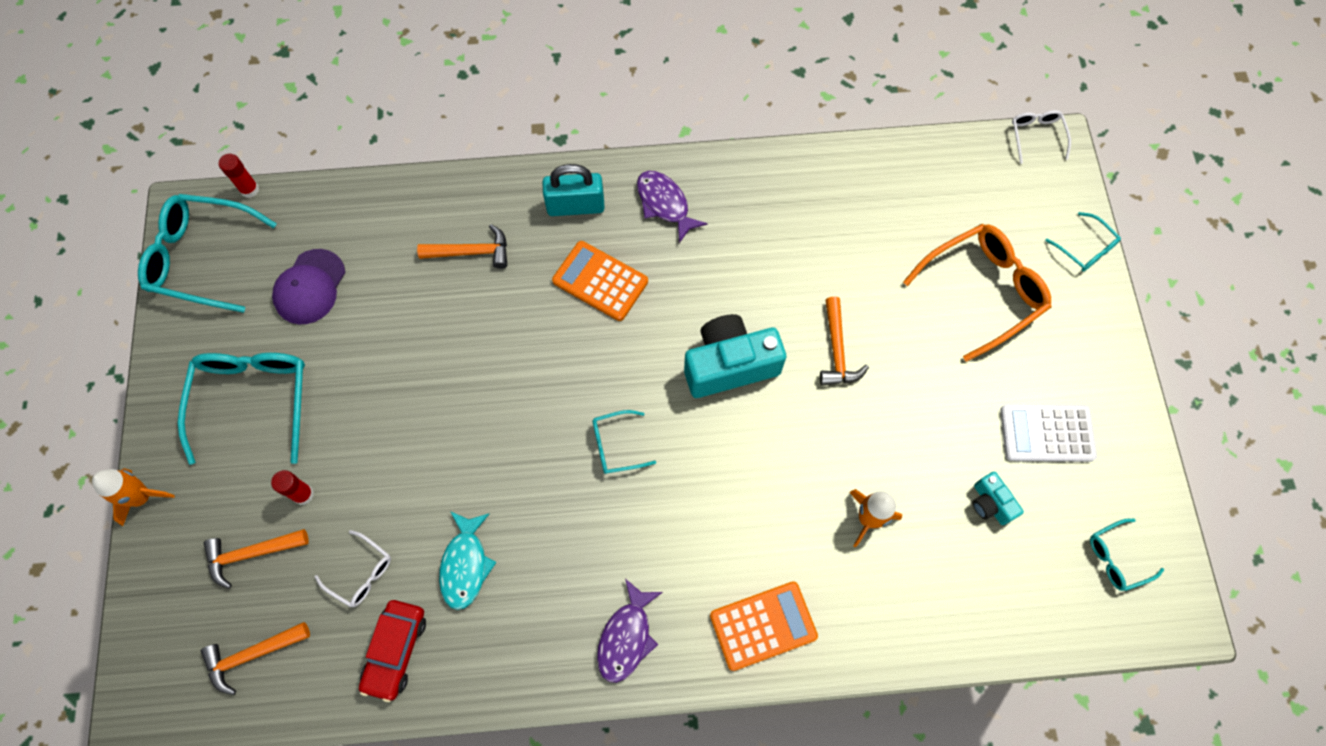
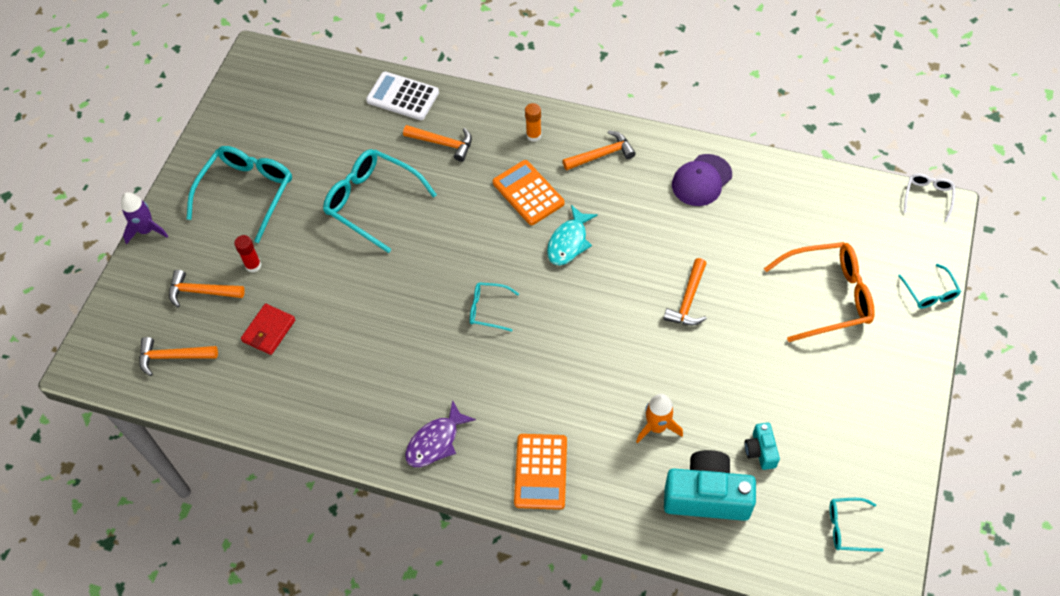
camera: 25 degrees right, 10 degrees down
orange rocket [92,468,175,526] -> purple rocket [121,192,168,244]
turquoise glasses [138,194,277,313] -> turquoise glasses moved to [323,149,437,253]
red glue stick [219,153,259,198] -> none
purple cap [272,249,345,324] -> purple cap moved to [672,154,732,206]
white glasses [314,530,391,607] -> red wallet [241,304,295,355]
red car [359,600,426,702] -> none
turquoise fish [439,511,497,610] -> turquoise fish moved to [547,205,598,265]
turquoise padlock [542,164,605,216] -> orange glue stick [525,103,542,142]
purple fish [637,171,707,243] -> orange hammer [563,130,636,170]
turquoise camera [684,314,786,398] -> turquoise camera moved to [664,450,756,521]
orange calculator [710,581,818,671] -> orange calculator turned 90 degrees clockwise [514,434,567,510]
white calculator [1000,404,1097,462] -> white calculator moved to [366,72,439,120]

